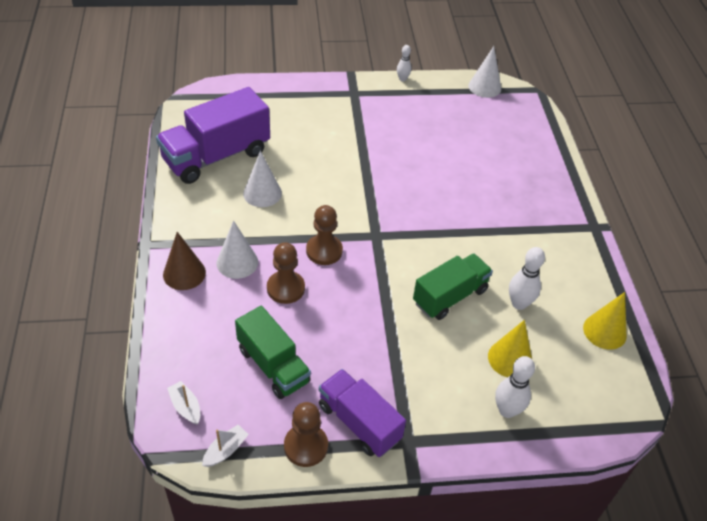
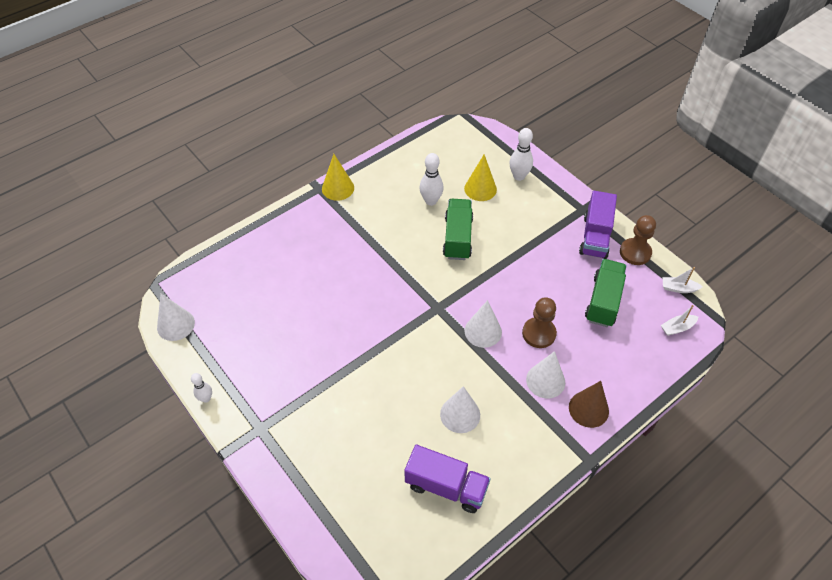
camera: 120 degrees left, 5 degrees up
purple truck [156,87,270,184] -> purple truck [404,445,491,513], size x0.66
white boat [167,381,200,425] -> white boat turned 45 degrees clockwise [661,305,698,336]
brown pawn [306,205,343,265] -> white cone [464,300,502,348]
green truck [413,253,493,320] -> green truck turned 75 degrees clockwise [443,199,473,260]
yellow cone [583,292,627,350] -> yellow cone moved to [322,154,354,201]

